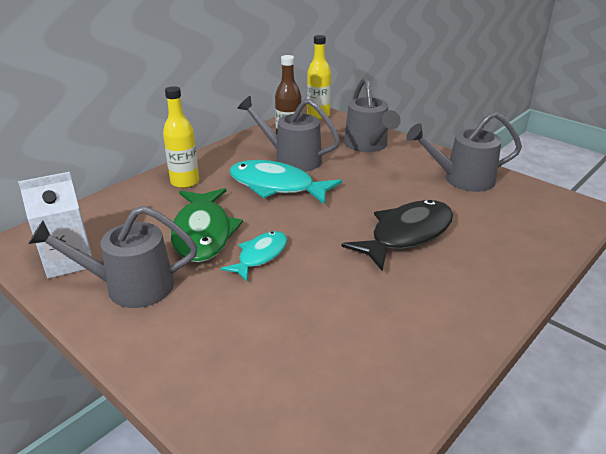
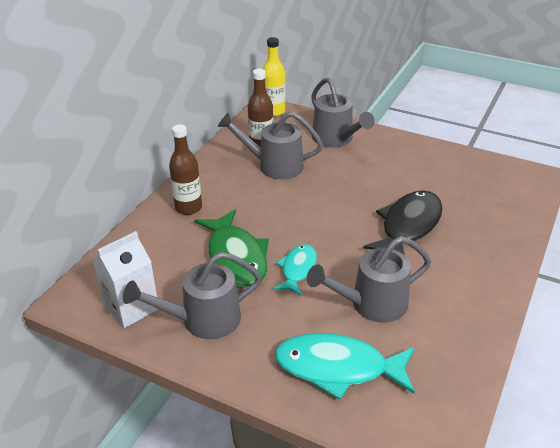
camera: 15 degrees left, 5 degrees up
yellow bottle [163,86,199,188] -> brown bottle [169,124,202,215]
turquoise fish [229,160,342,205] -> turquoise fish moved to [275,333,415,400]
grey watering can [406,112,522,192] -> grey watering can moved to [307,236,431,323]

